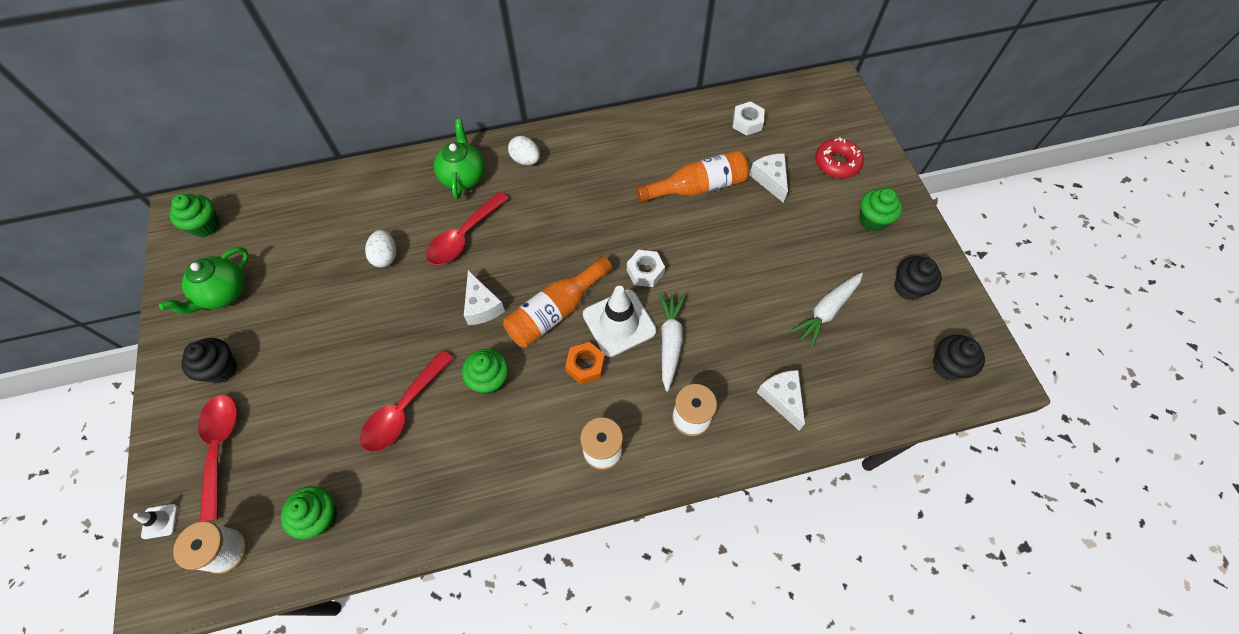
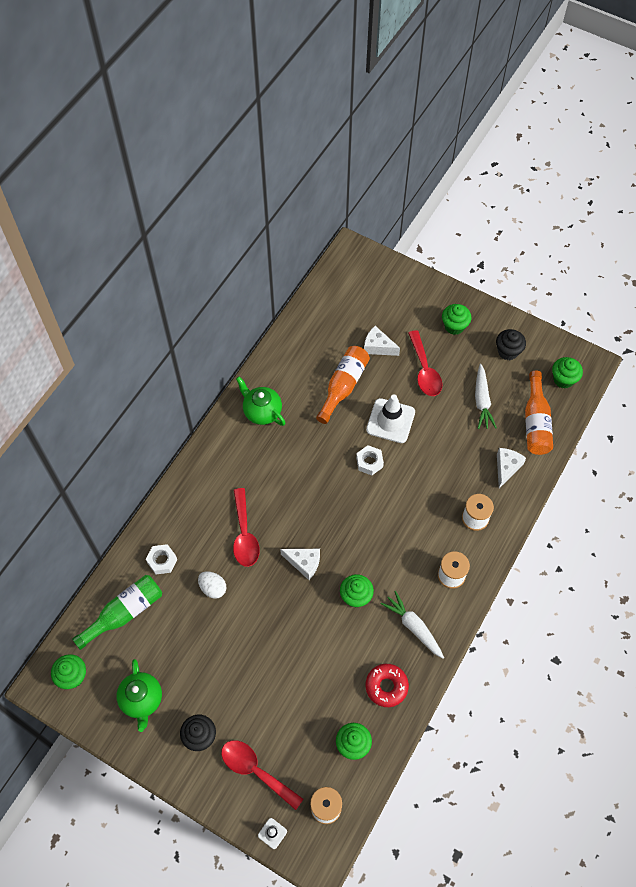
camera: 45 degrees left, 0 degrees up
red spoon [360,350,453,452] -> red spoon moved to [408,330,442,396]
green teapot [434,119,485,199] -> green teapot moved to [236,376,286,426]
orange bottle [503,256,612,348] -> orange bottle moved to [525,370,553,455]
white egg [508,136,540,165] -> none
orange nut [565,342,605,385] -> none
white traffic cone [583,286,656,357] -> white traffic cone moved to [366,395,415,443]
white carrot [659,293,685,392] -> white carrot moved to [381,591,444,659]
white nut [733,102,765,136] -> white nut moved to [146,544,177,574]
white cheese [757,370,805,430] -> white cheese turned 90 degrees clockwise [497,448,526,488]
red donut [815,137,864,178] -> red donut moved to [365,664,409,707]
black cupcake [933,335,985,380] -> green cupcake [552,357,583,389]
none -> green bottle [72,575,162,650]

